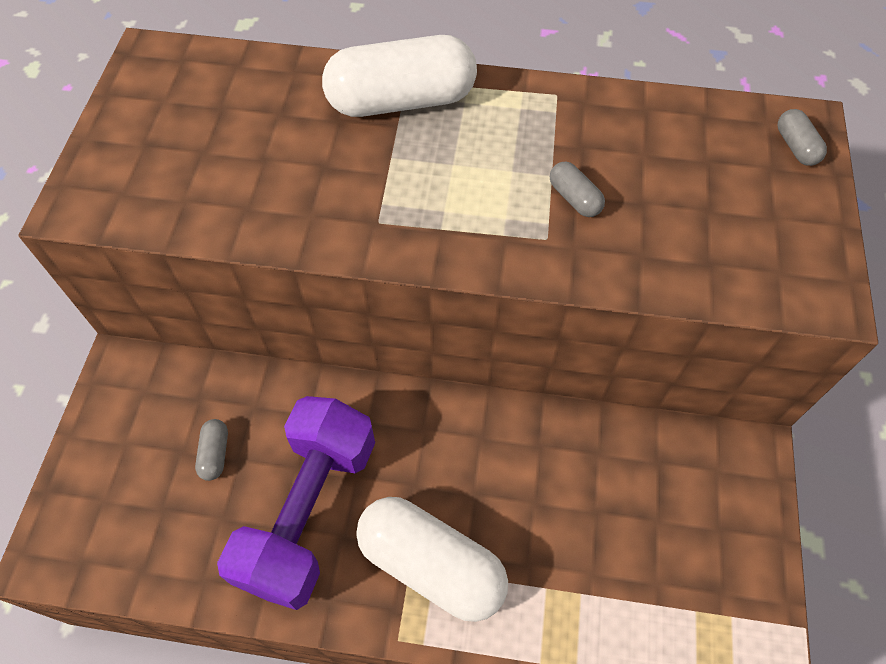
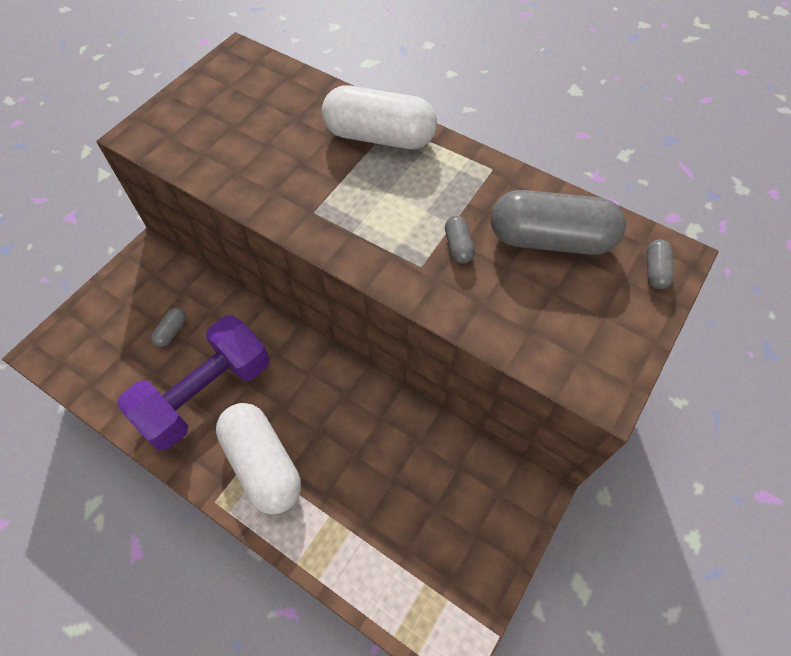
camera: 25 degrees right, 0 degrees up
none -> grey capsule [491,190,626,255]

